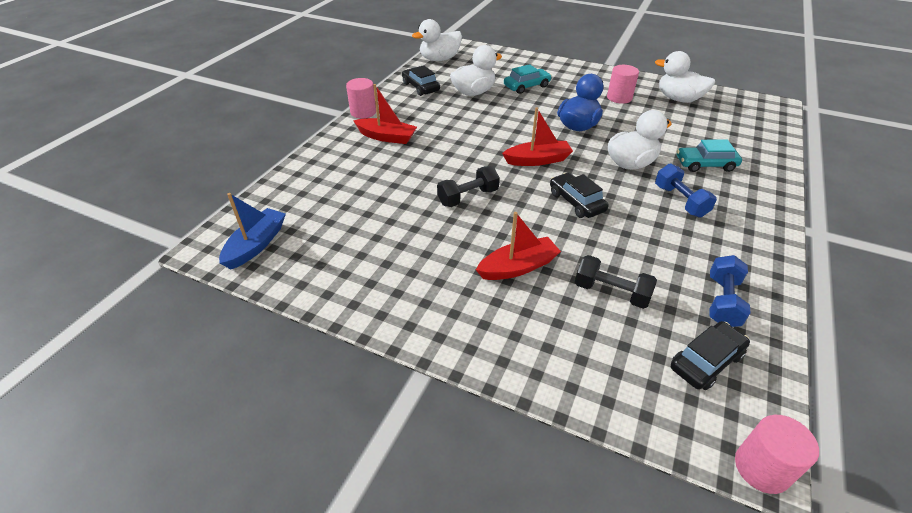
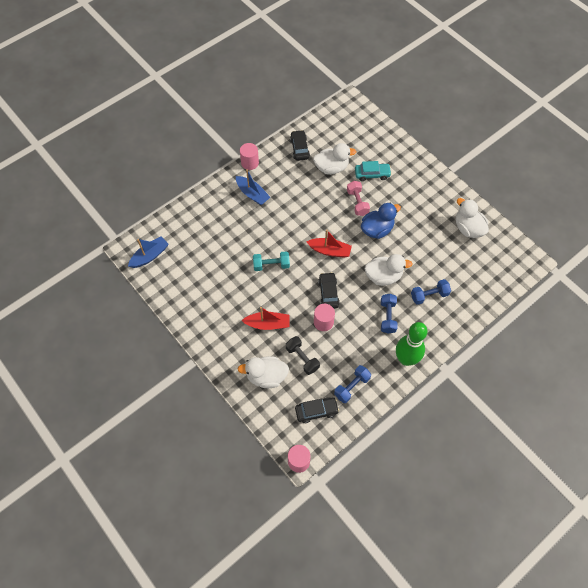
camera: 25 degrees right, 20 degrees up
red boat [353,84,417,144] -> blue boat [236,169,270,205]
white duck [412,19,462,61] -> white duck moved to [238,356,289,388]
black dumbbell [437,166,500,207] -> turquoise dumbbell [253,251,290,271]
pink cylinder [607,65,639,104] -> pink cylinder moved to [314,304,335,331]
turquoise car [677,139,742,172] -> blue dumbbell [411,279,451,305]
none -> pink dumbbell [347,181,370,216]
none -> green bowling pin [396,322,428,366]

